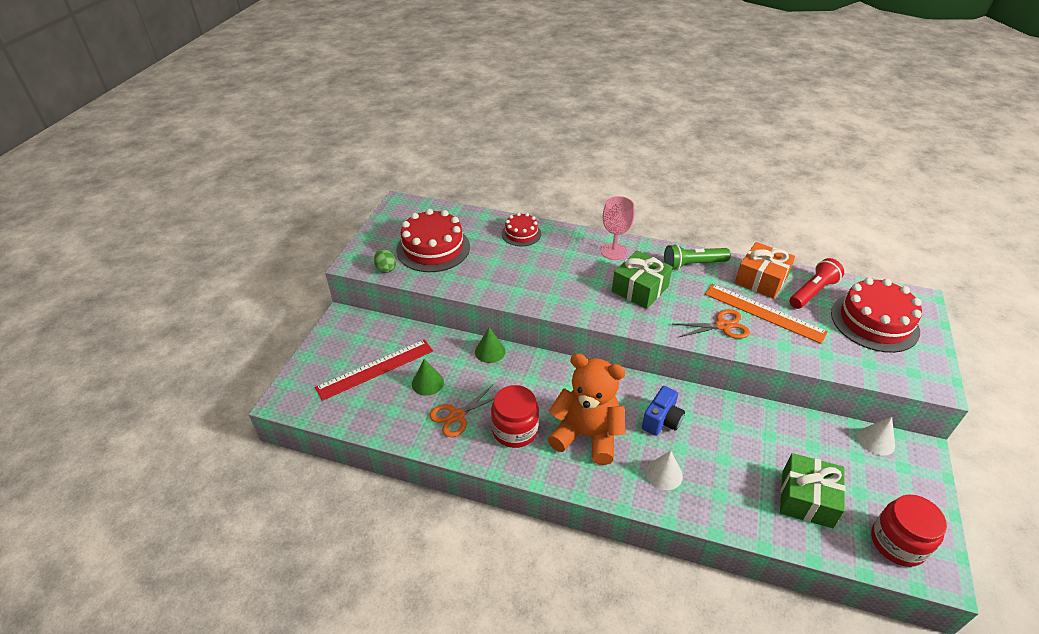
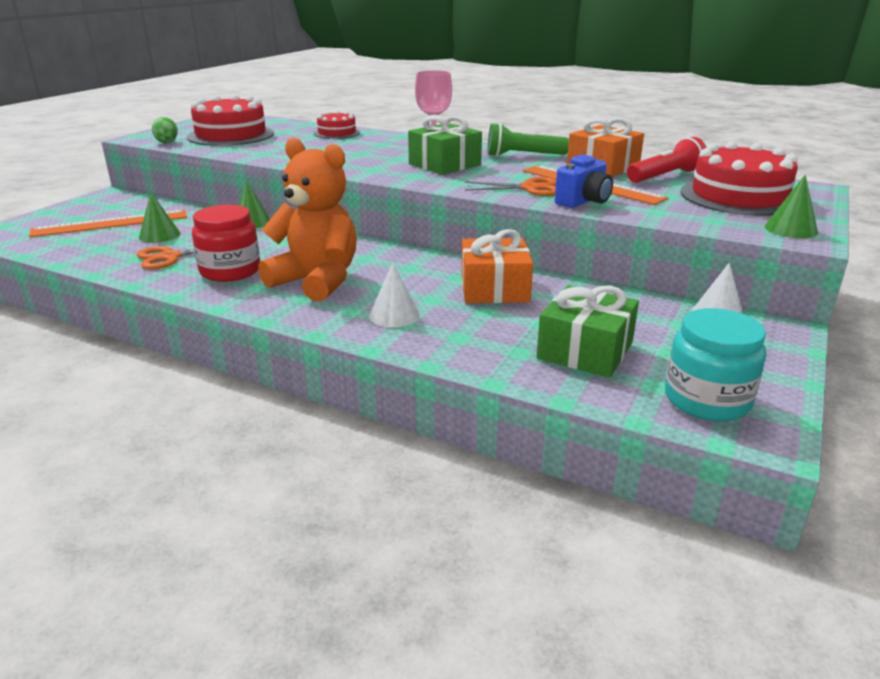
camera: 10 degrees right, 15 degrees down
red ruler [315,339,433,401] -> orange ruler [29,210,187,237]
blue camera [642,386,685,436] -> blue camera moved to [555,154,613,208]
red jar [871,495,947,567] -> turquoise jar [665,308,767,421]
none -> orange gift [461,229,533,303]
none -> green cone [765,175,818,238]

